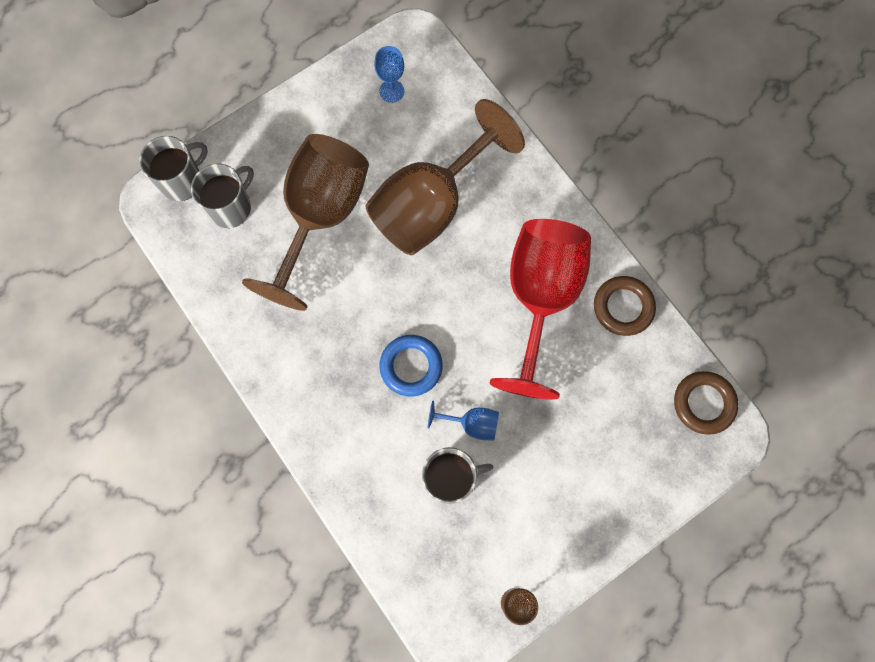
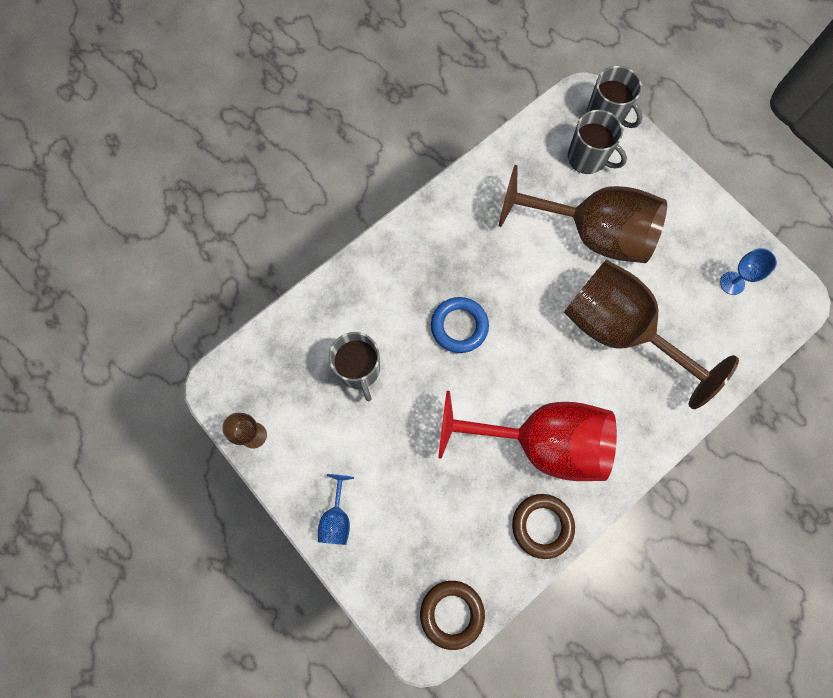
camera: 85 degrees right, 0 degrees up
blue goblet [428,401,499,441] -> blue goblet moved to [318,474,354,545]

